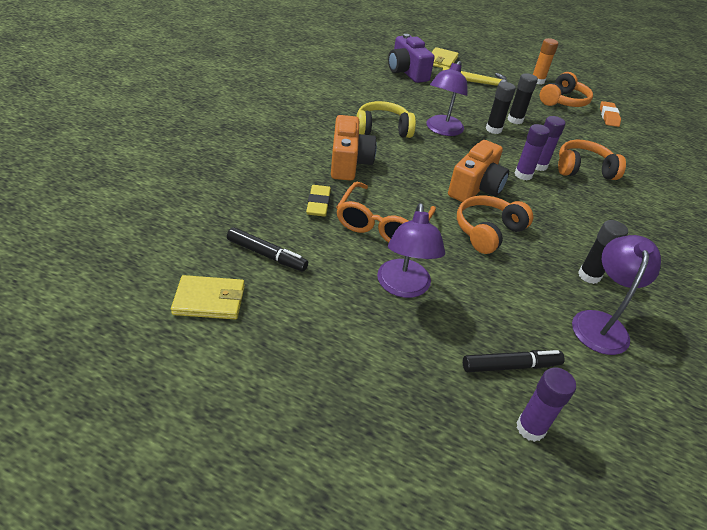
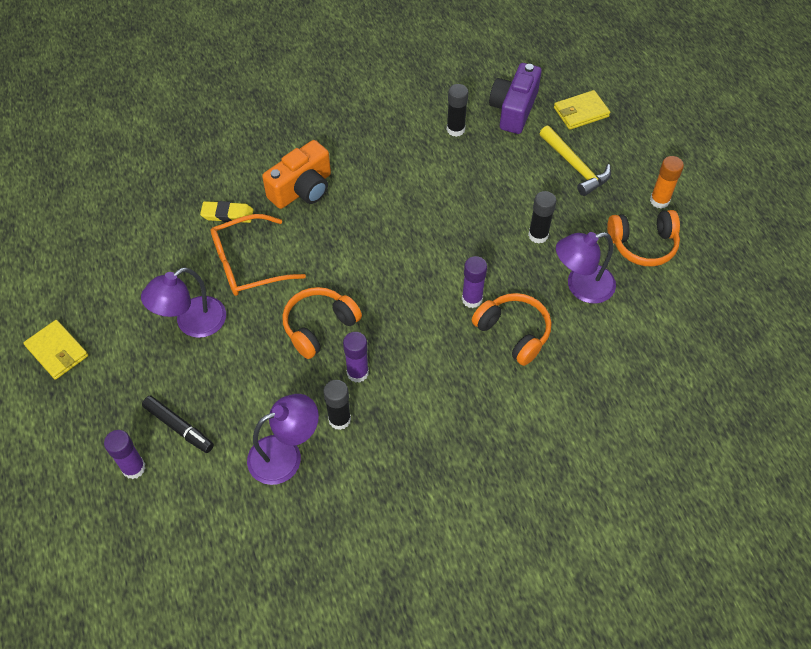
camera: 50 degrees right, 15 degrees up
yellow wallet [171,275,245,319] -> yellow wallet moved to [23,320,88,380]
black marker [227,227,308,271] -> none
yellow eraser [306,185,331,217] -> yellow eraser turned 45 degrees clockwise [200,201,253,223]
yellow headphones [356,101,416,138] -> none
purple lamp [426,61,468,136] -> purple lamp moved to [556,232,616,304]
orange camera [448,140,509,202] -> none
orange headphones [457,195,533,254] -> orange headphones turned 45 degrees counterclockwise [282,287,362,359]
black glue stick [486,82,516,134] -> black glue stick moved to [447,84,468,137]
purple glue stick [514,124,550,180] -> purple glue stick moved to [343,332,369,383]
orange eraser [600,101,621,127] -> none

